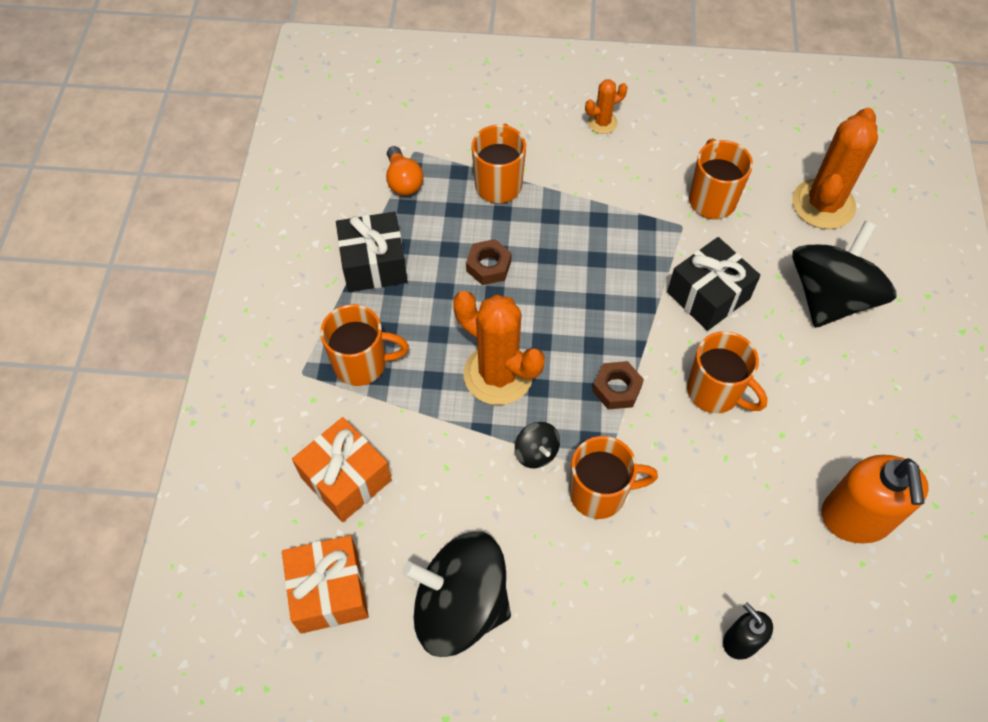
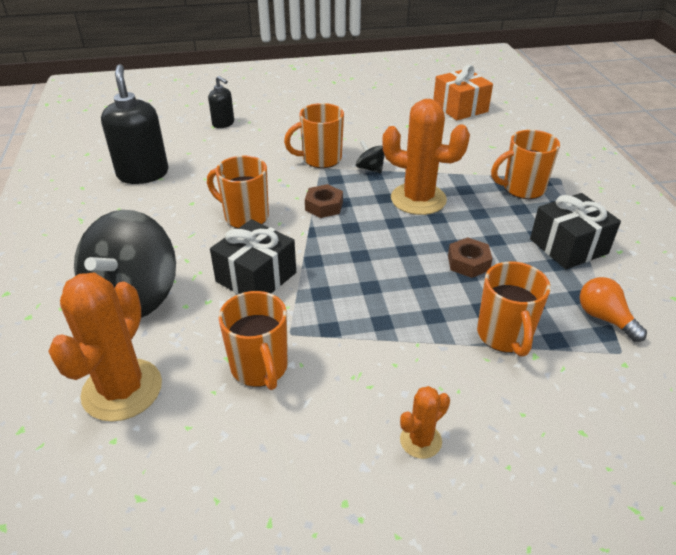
camera: 165 degrees right, 20 degrees down
orange gift [292,417,392,522] -> none
black spinning top [402,532,511,657] -> none
orange soap dispenser [821,455,929,543] -> black soap dispenser [101,64,168,184]

